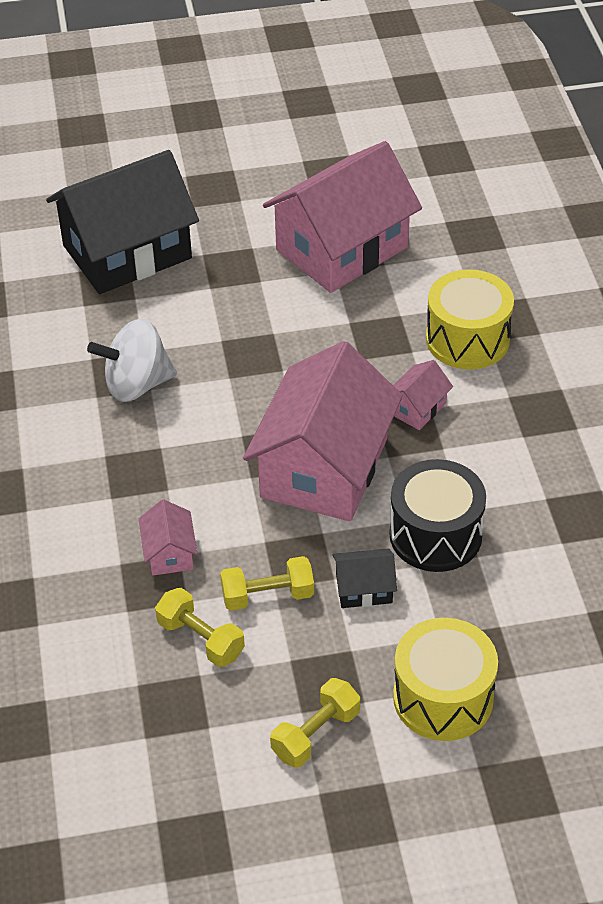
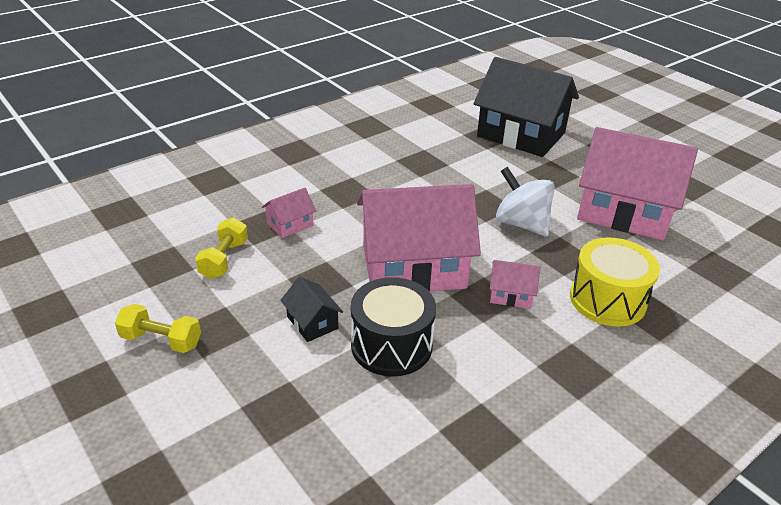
camera: 60 degrees right, 10 degrees down
white spinning top [87,319,177,402] -> white spinning top moved to [496,167,555,237]
yellow dumbbell [220,556,314,611] -> none
yellow drum [393,618,498,741] -> none

